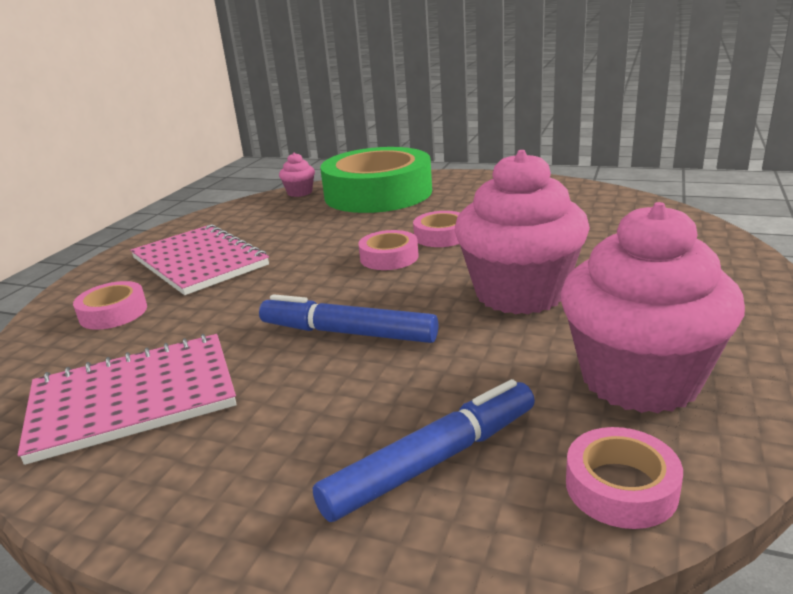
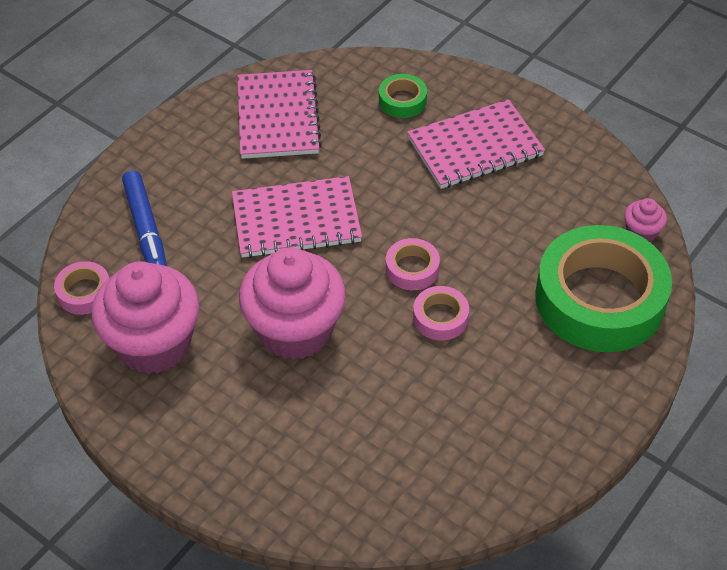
camera: 105 degrees right, 25 degrees up
pink tape [73,281,147,330] -> green tape [379,74,427,118]
blue marker [259,294,438,343] -> pink notebook [232,176,362,258]

